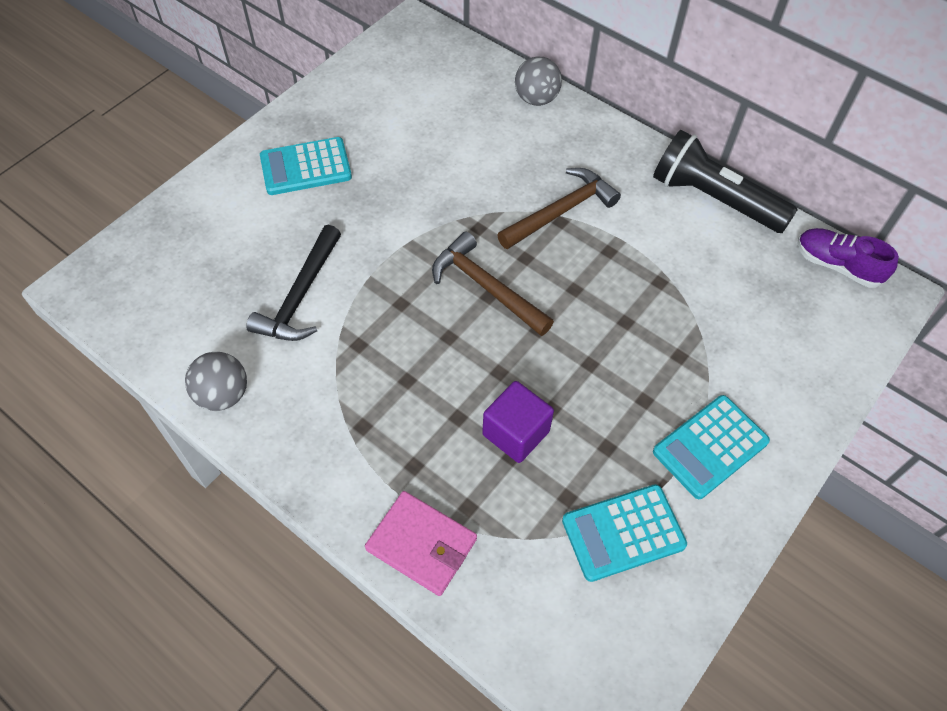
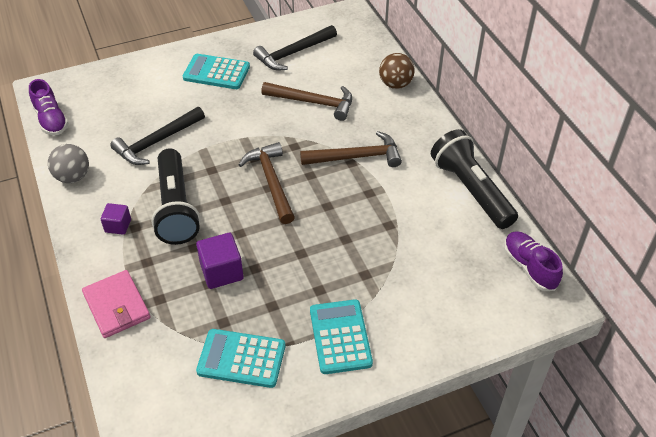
camera: 30 degrees right, 10 degrees down
grey ball [515,56,562,106] -> brown ball [379,53,415,89]
turquoise calculator [653,395,770,499] -> turquoise calculator turned 90 degrees clockwise [310,299,373,374]
none -> purple shoe [29,79,69,135]
none -> purple cube [101,203,131,235]
none -> black flashlight [151,148,200,245]
none -> black hammer [253,25,337,70]
none -> brown hammer [261,82,352,121]

